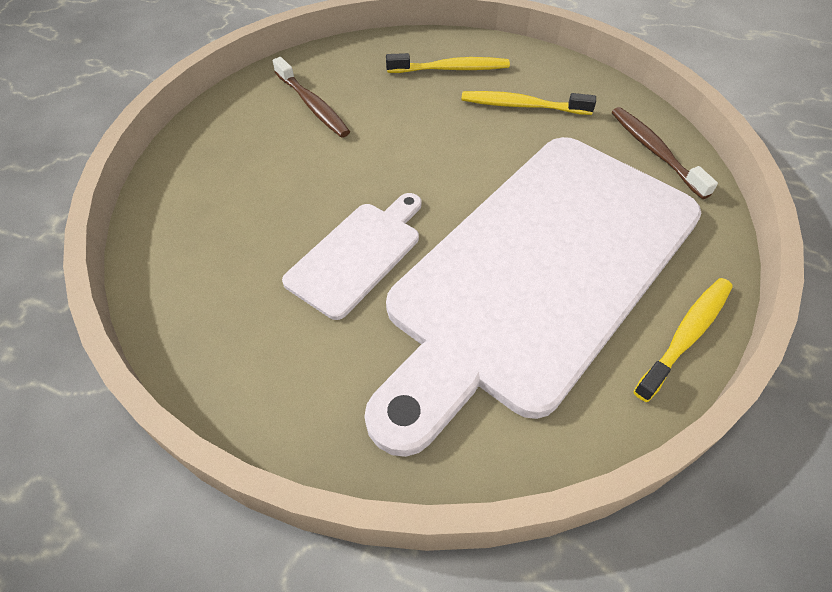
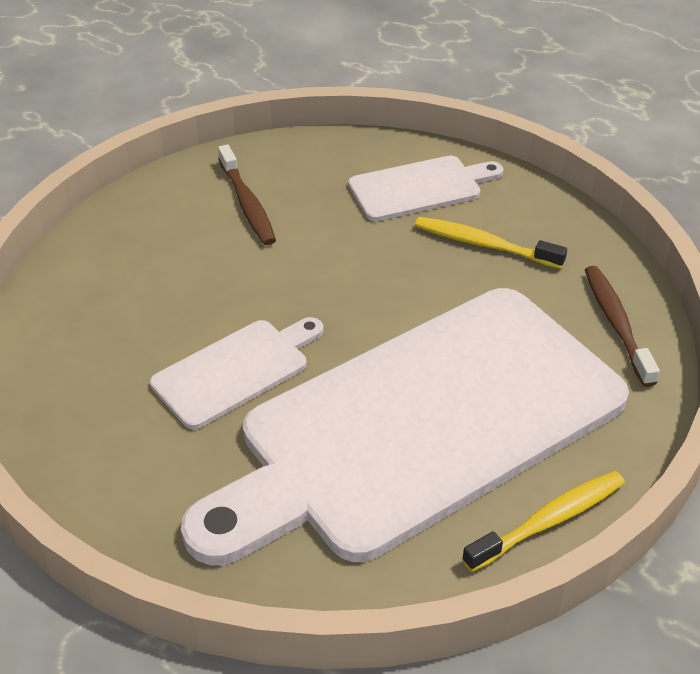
camera: 15 degrees right, 10 degrees down
yellow toothbrush [386,53,510,73] -> white cutting board [348,156,503,221]

